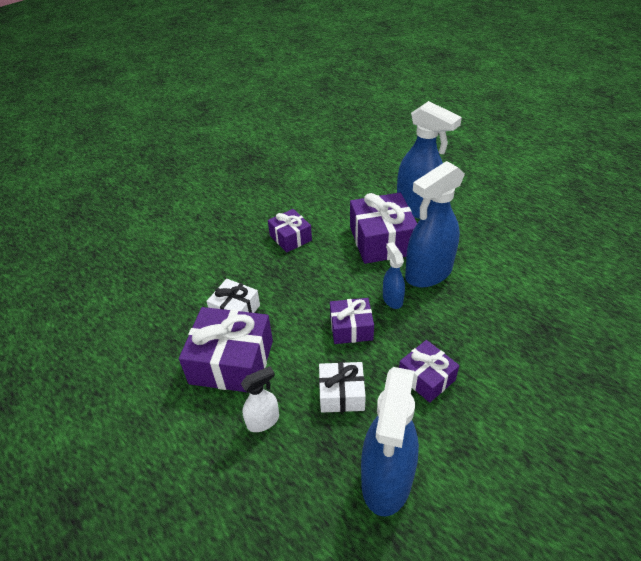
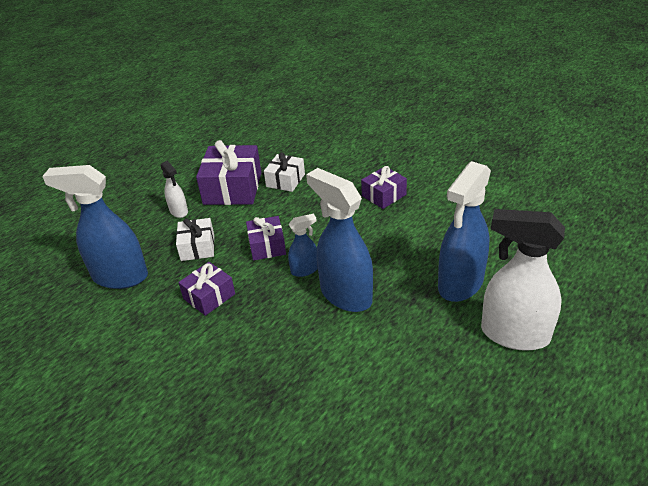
camera: 85 degrees right, 5 degrees down
purple gift [350,193,417,264] -> none
none -> white spray bottle [481,209,565,351]

